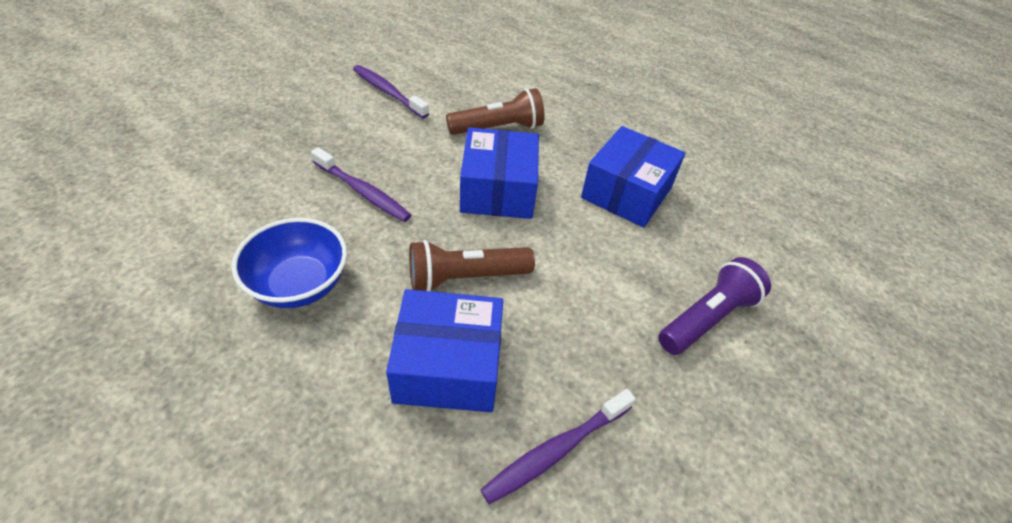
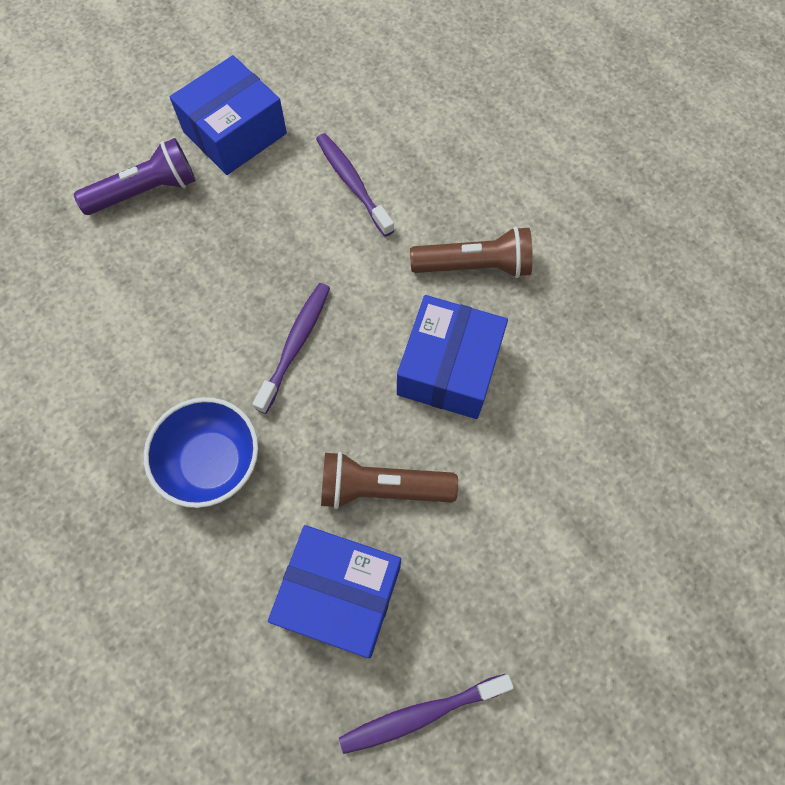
camera: 20 degrees right, 20 degrees up
purple toothbrush [311,147,411,222] -> purple toothbrush turned 120 degrees counterclockwise [253,283,330,414]
blue box [581,126,685,228] -> blue box moved to [170,55,287,175]
purple flashlight [658,257,771,355] -> purple flashlight moved to [74,138,196,215]

